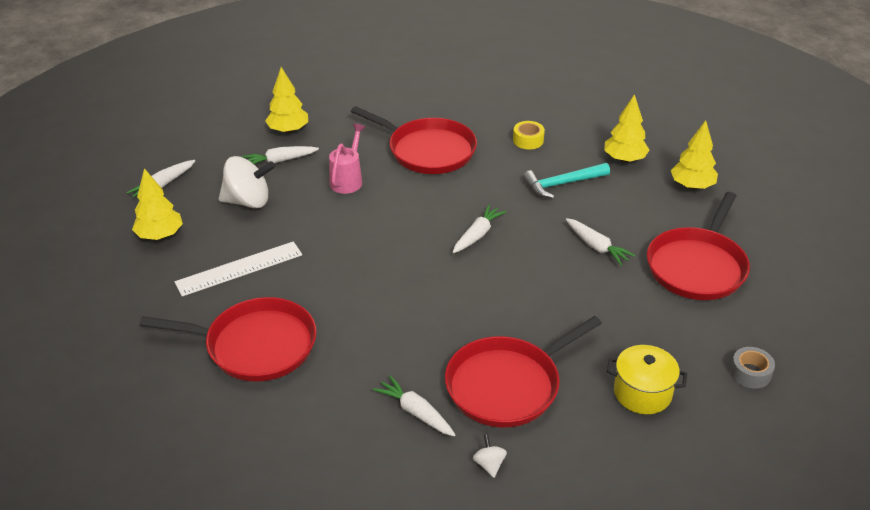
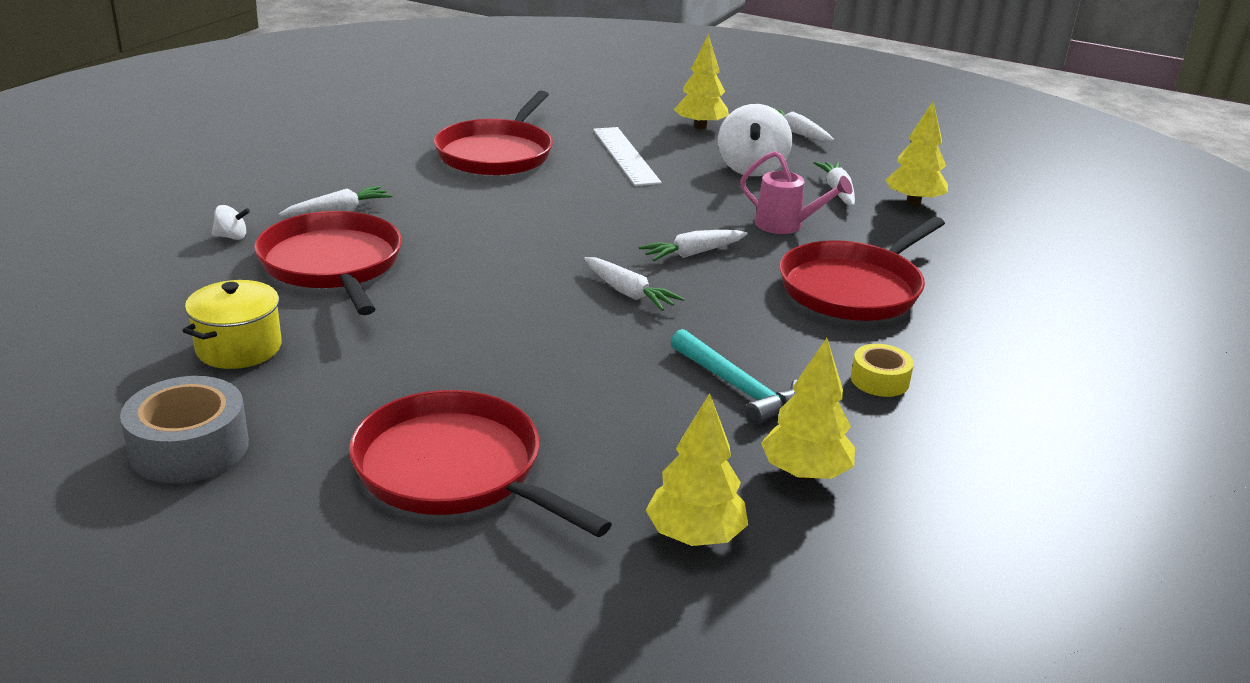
camera: 100 degrees right, 10 degrees down
turquoise hammer [523,163,610,199] -> turquoise hammer turned 150 degrees clockwise [671,329,797,426]
white carrot [566,218,636,266] -> white carrot moved to [639,230,747,261]
grey tape [730,347,775,389] -> grey tape [120,376,249,483], size x1.70

